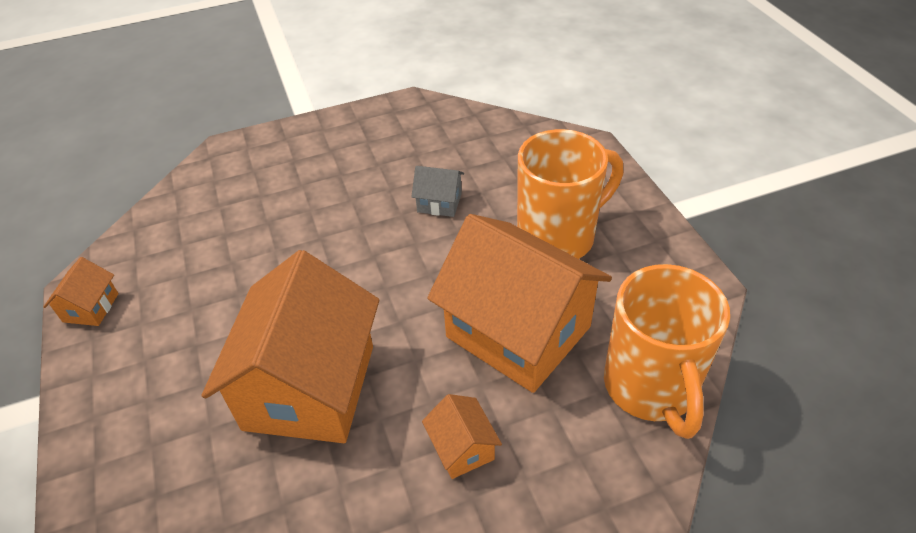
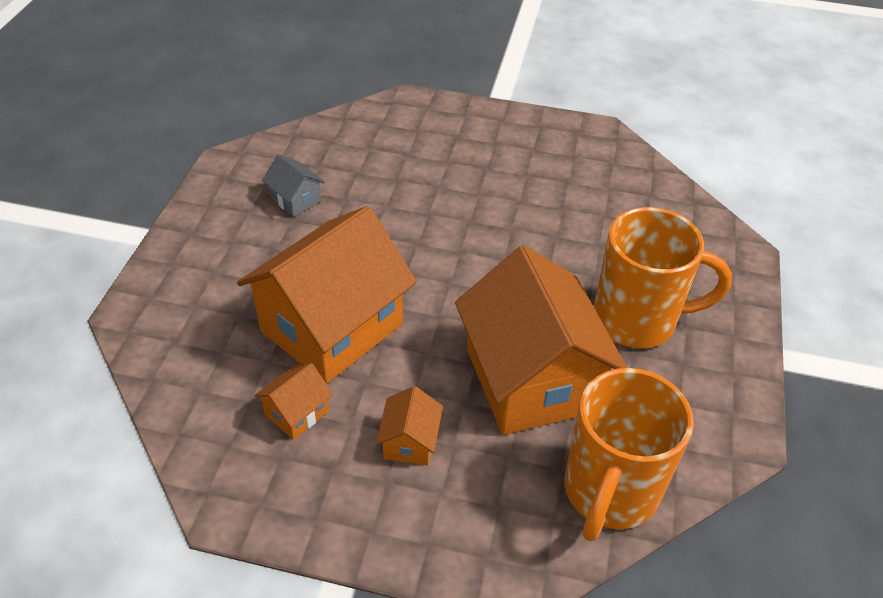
camera: 30 degrees right, 0 degrees up
orange house [44,257,119,326] -> orange house moved to [254,363,333,440]
grey house [411,166,464,217] -> grey house moved to [262,154,325,217]

